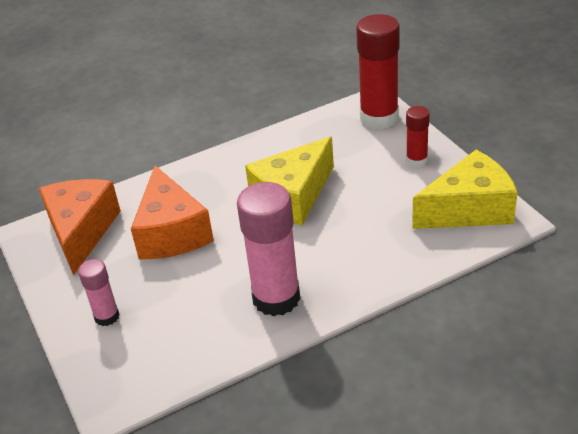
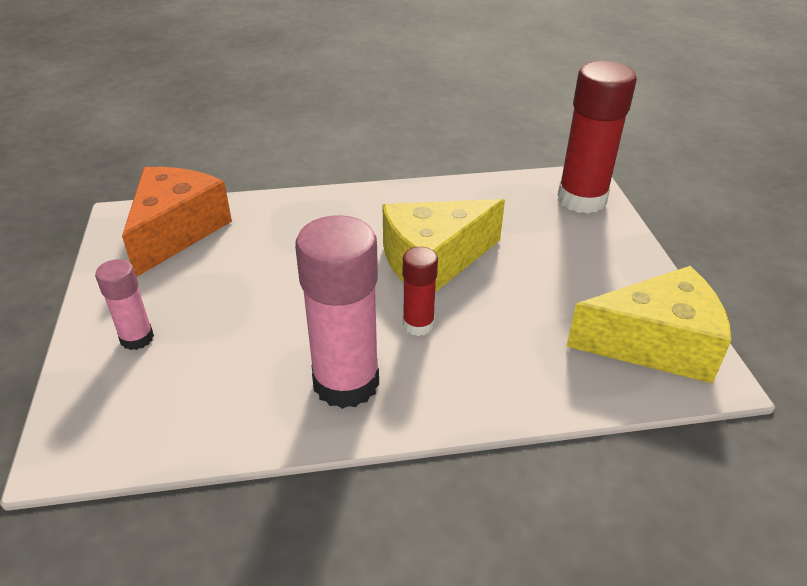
camera: 15 degrees right, 0 degrees up
orange cheese [131,165,214,259] -> none
red glue stick [406,106,430,167] -> red glue stick moved to [403,247,438,336]

